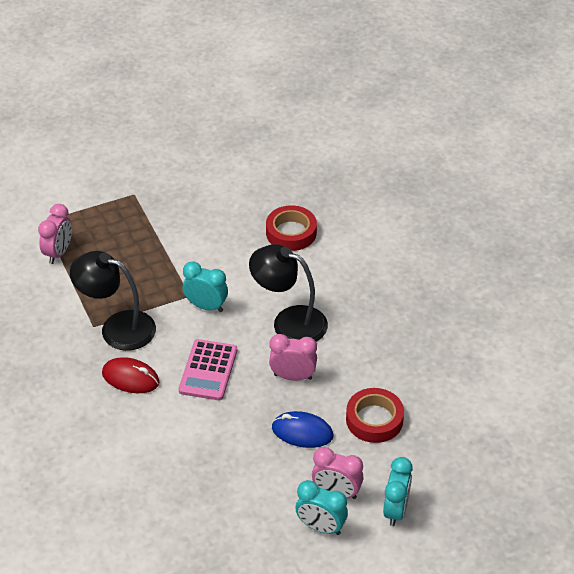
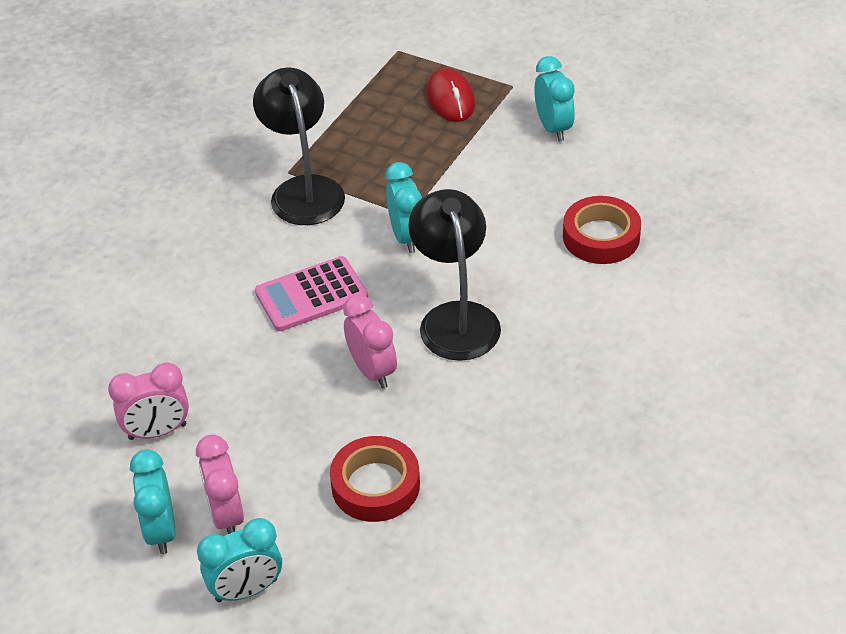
camera: 55 degrees right, 0 degrees up
pink clock [38,204,72,264] -> pink clock moved to [108,363,189,440]
red mouse [102,357,159,393] -> red mouse moved to [426,68,475,122]
blue mouse [272,411,333,448] -> none
none -> turquoise clock [534,56,575,142]

